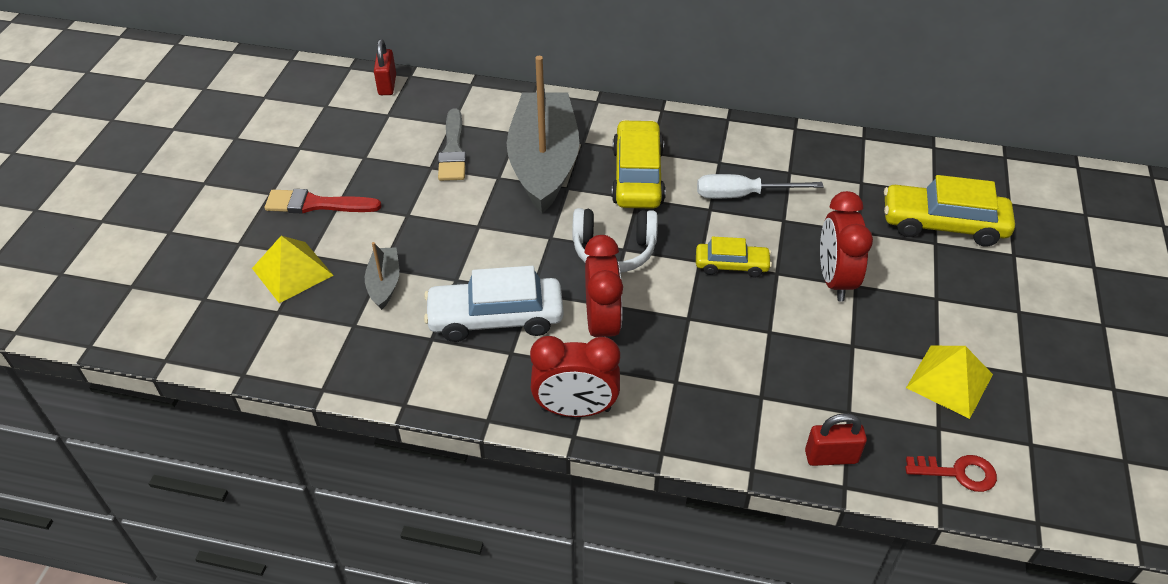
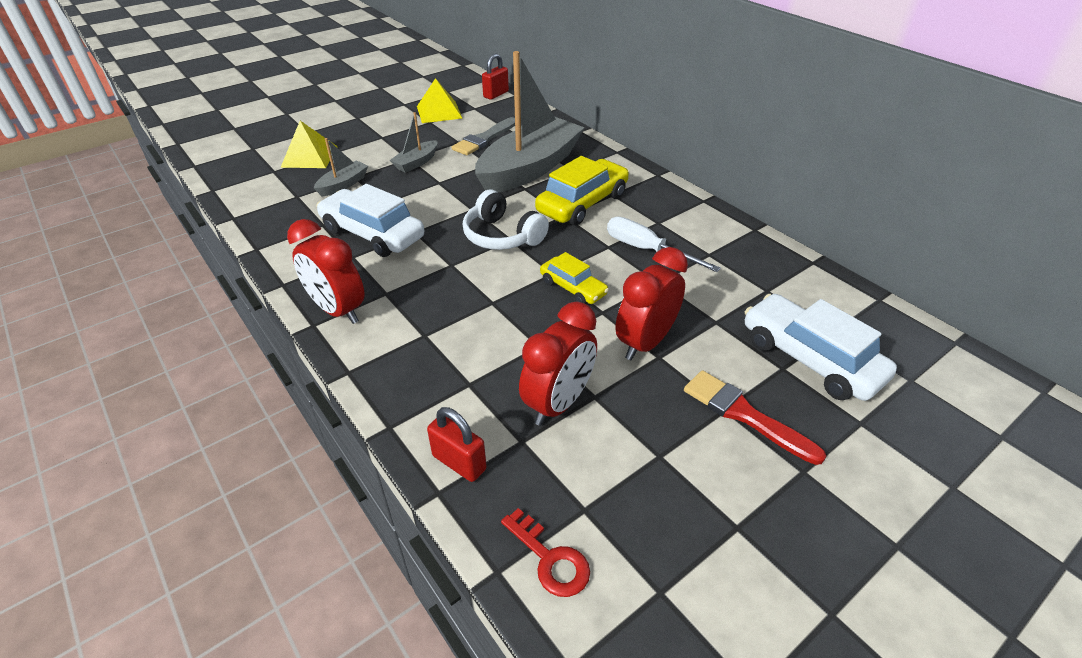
camera: 40 degrees right, 5 degrees down
red brush [265,189,382,214] -> red brush moved to [684,370,826,465]
red clock [584,235,623,338] -> red clock moved to [519,301,597,426]
yellow car [884,175,1015,247] -> white car [745,294,897,401]
yellow pyramid [906,346,993,419] -> yellow pyramid moved to [417,78,463,123]
none -> grey boat [390,112,437,173]

